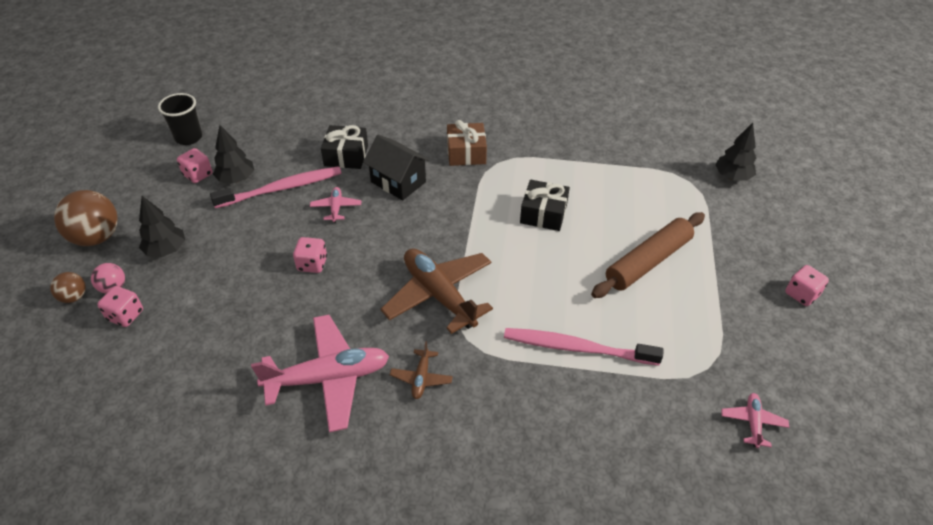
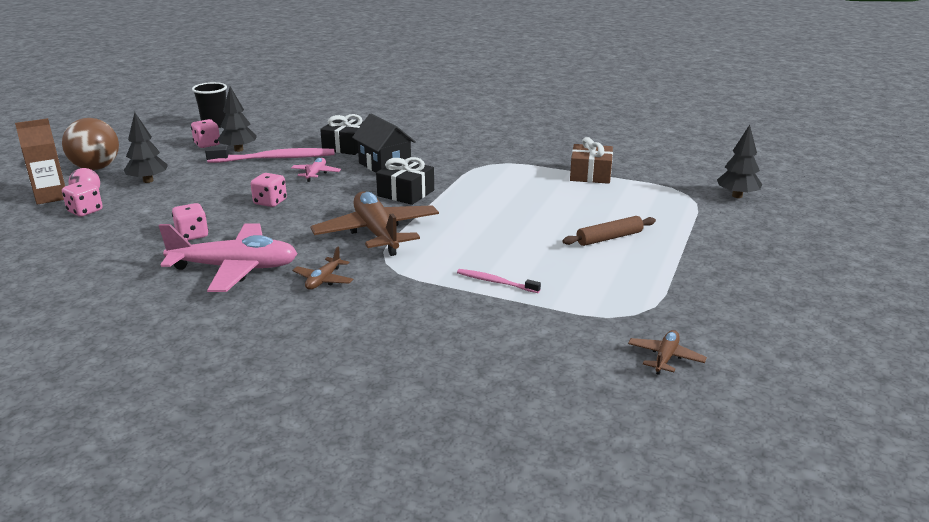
camera: 15 degrees right, 20 degrees down
brown ball [50,272,86,303] -> brown carton [15,118,65,205]
brown gift [447,120,487,166] -> brown gift moved to [570,137,613,184]
pink toothbrush [504,328,663,365] -> pink toothbrush [457,269,541,293], size x0.52
black gift [520,180,570,231] -> black gift moved to [376,157,434,205]
brown rolling pin [591,212,705,298] -> brown rolling pin [562,216,656,246], size x0.60
pink plane [721,393,789,448] -> brown plane [628,330,707,375]
pink dice [785,265,829,306] -> pink dice moved to [172,203,209,240]

